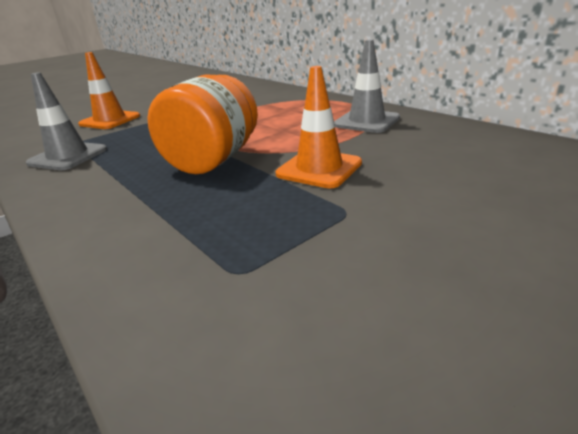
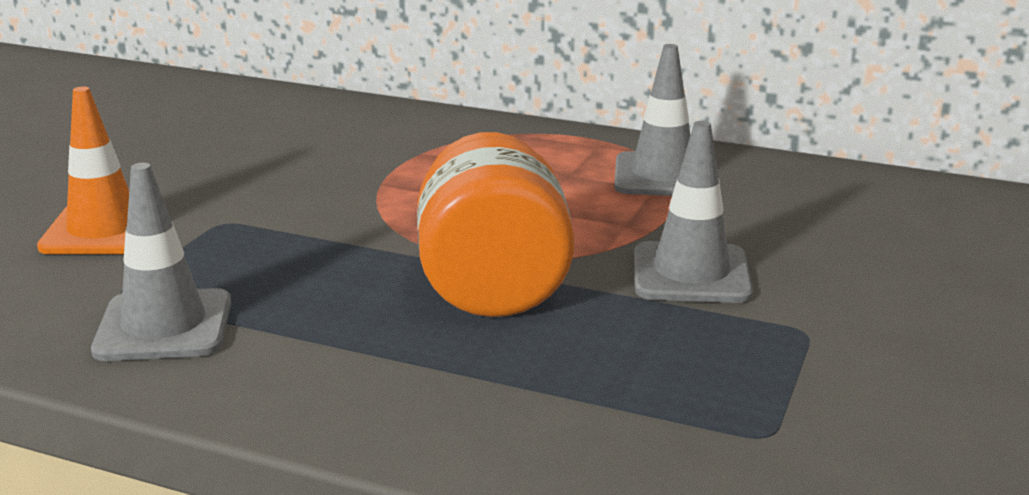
camera: 30 degrees left, 5 degrees down
orange traffic cone [275,66,362,189] -> grey traffic cone [634,121,753,303]

